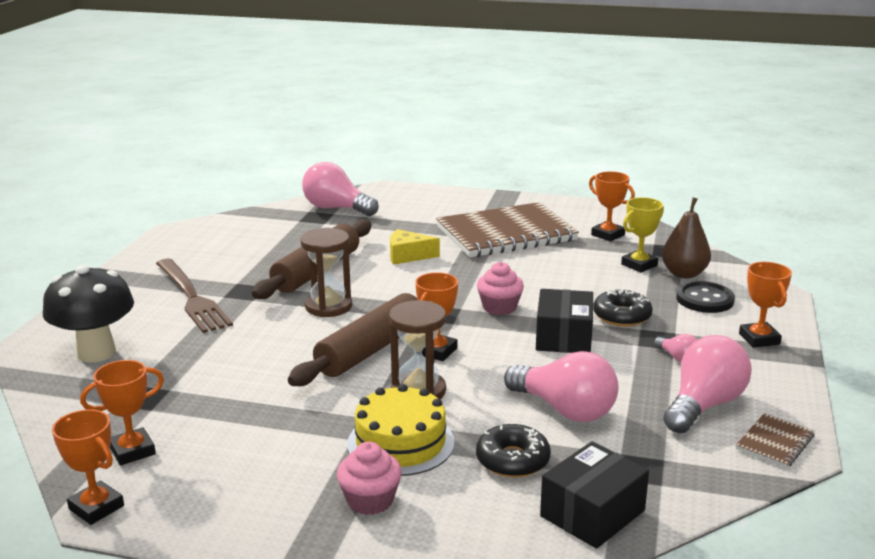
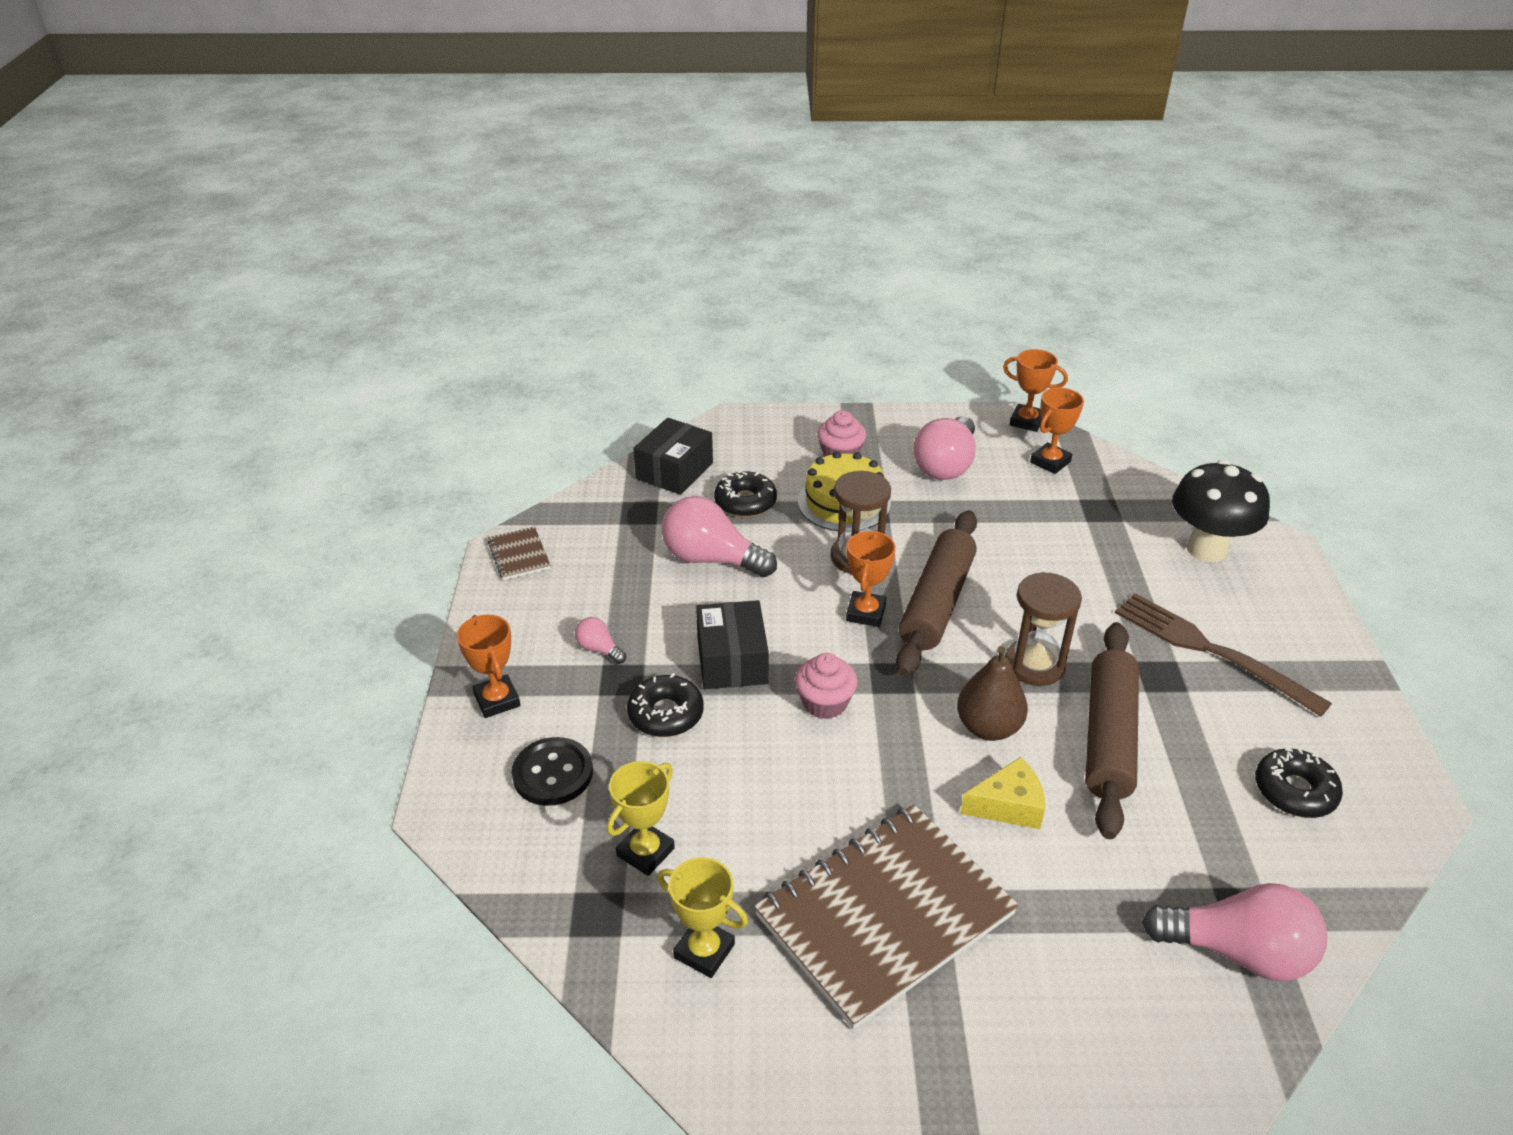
camera: 165 degrees right, 15 degrees up
orange trophy [589,171,635,242] -> yellow trophy [657,857,748,978]
brown pear [662,197,711,278] -> brown pear moved to [957,646,1028,741]
pink light bulb [663,335,752,433] -> pink light bulb moved to [913,416,976,480]
brown notebook [736,413,815,468] -> brown notebook turned 45 degrees counterclockwise [488,526,551,580]
none -> black donut [1255,748,1343,818]

